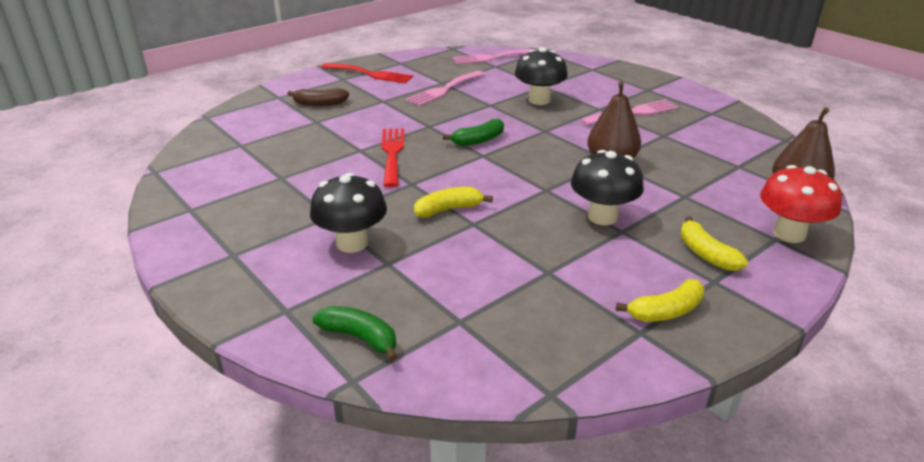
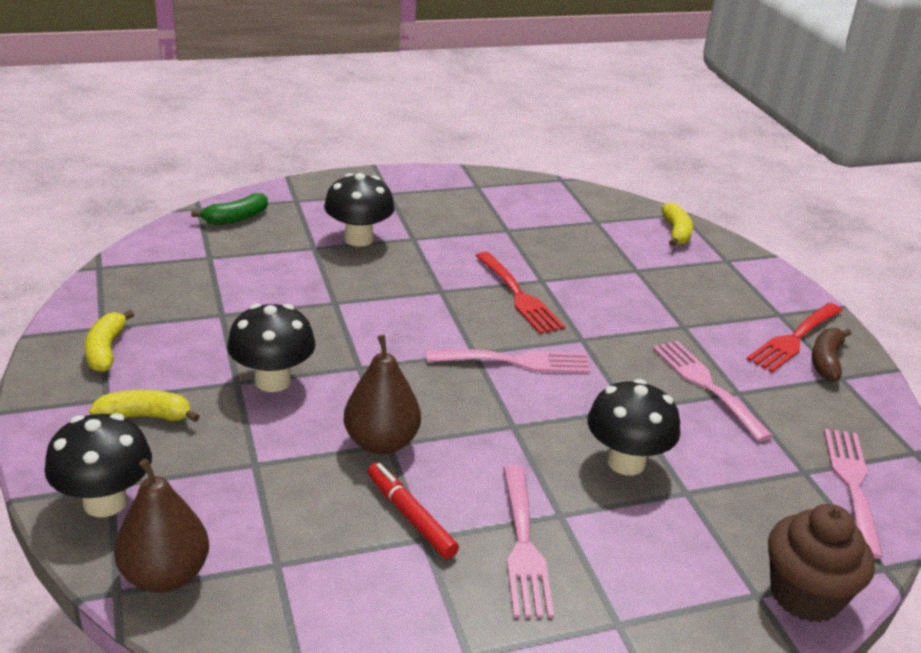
camera: 110 degrees right, 0 degrees up
brown banana [287,88,349,106] -> brown banana moved to [812,328,851,381]
red fork [381,128,404,187] -> red fork turned 45 degrees clockwise [476,252,565,334]
yellow banana [414,187,493,218] -> yellow banana moved to [661,203,693,246]
green banana [443,119,504,146] -> pink fork [427,350,591,373]
red mushroom [760,165,842,243] -> black mushroom [44,413,152,517]
none -> red marker [368,463,459,559]
none -> brown cupcake [768,504,875,622]

